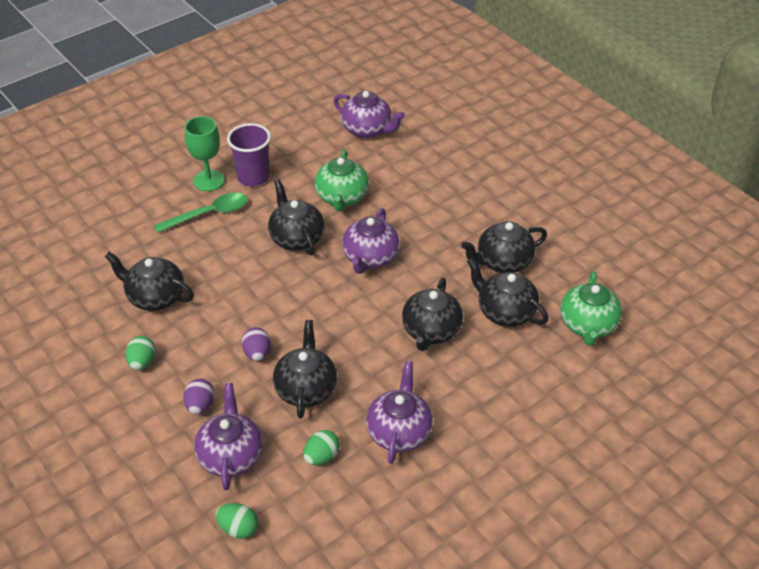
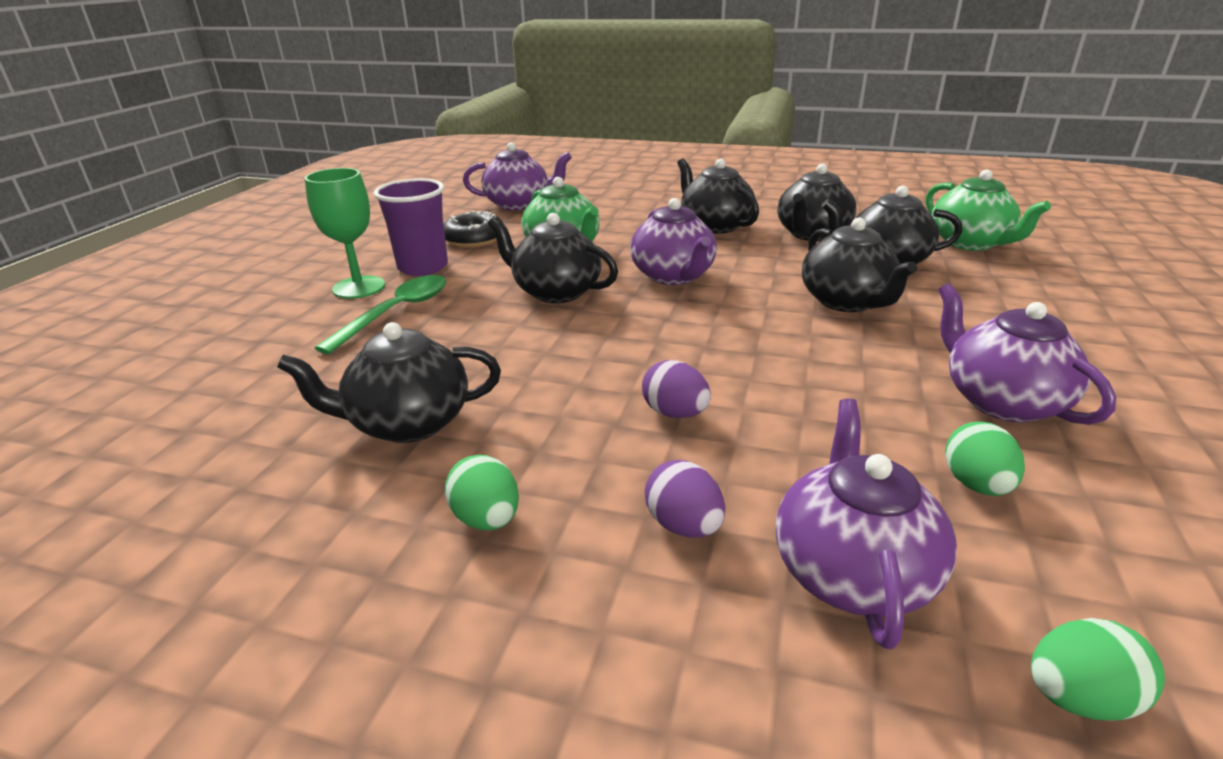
camera: 35 degrees left, 15 degrees down
purple teapot [194,383,263,490] -> purple teapot turned 45 degrees clockwise [776,398,957,649]
black teapot [273,320,337,418] -> black teapot moved to [677,158,759,234]
none -> black donut [444,211,504,248]

